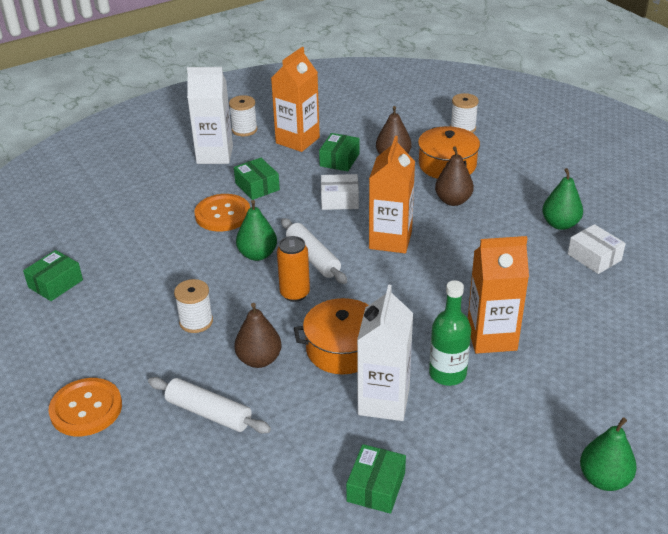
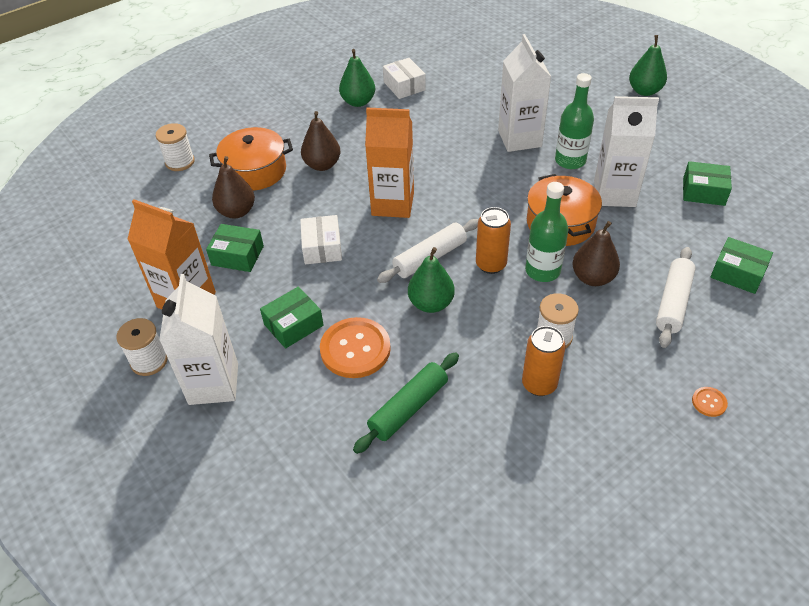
camera: 95 degrees left, 10 degrees up
green box [23,250,83,301] -> green box moved to [711,237,773,294]
orange button [49,378,122,436] -> orange button [692,387,728,417], size x0.44
orange carton [468,236,529,354] -> white carton [498,34,551,152]
white box [568,224,626,274] -> white box turned 75 degrees counterclockwise [383,58,426,99]
none -> green rolling pin [353,352,459,454]
none -> orange can [522,326,566,396]
none -> green bottle [525,182,568,282]

